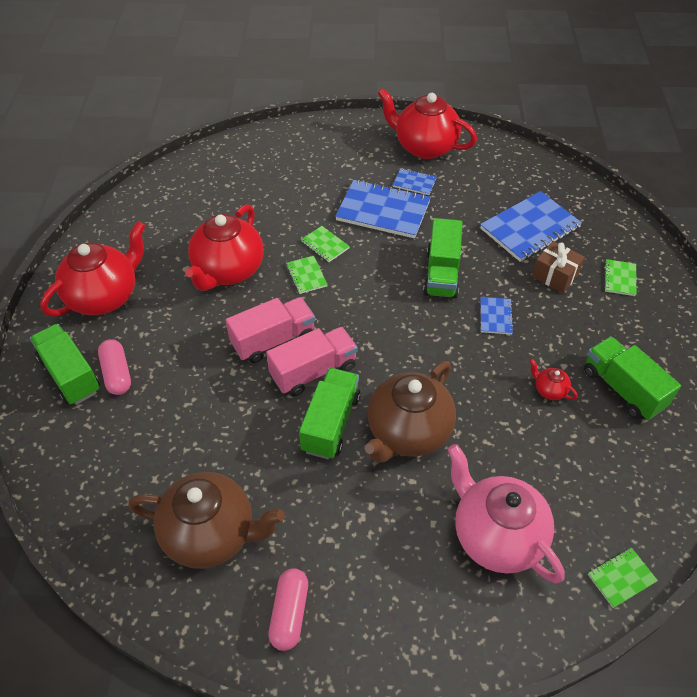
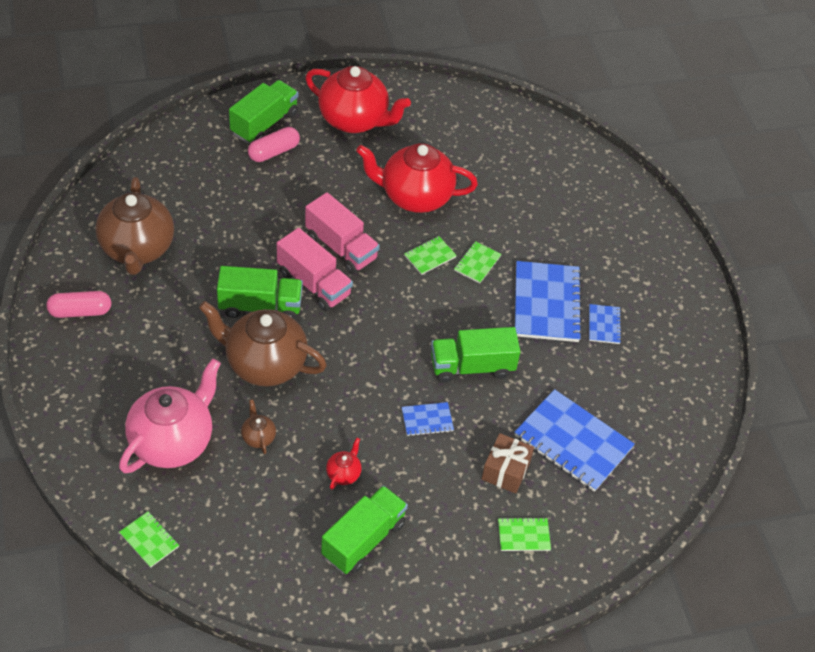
camera: 70 degrees right, 0 degrees up
red teapot [378,88,477,159] -> none
none -> brown teapot [241,399,276,454]

